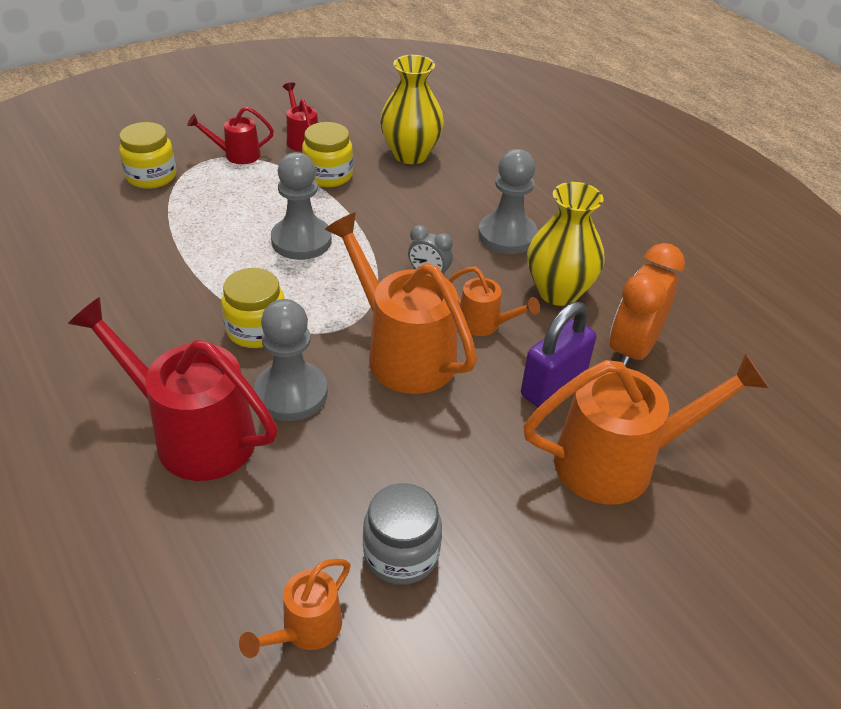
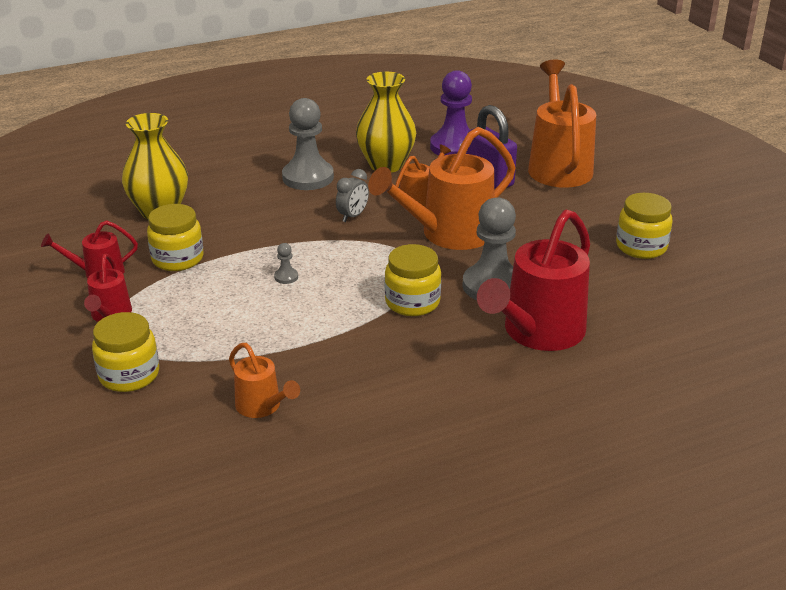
camera: 80 degrees left, 10 degrees down
orange watering can [239,559,351,658] -> orange watering can moved to [229,343,300,418]
grey pawn [271,152,332,260] -> grey pawn [274,243,298,284], size x0.40
grey jar [363,483,442,585] -> yellow jar [616,193,672,259]
orange clock [610,243,685,367] -> purple pawn [430,70,472,156]

